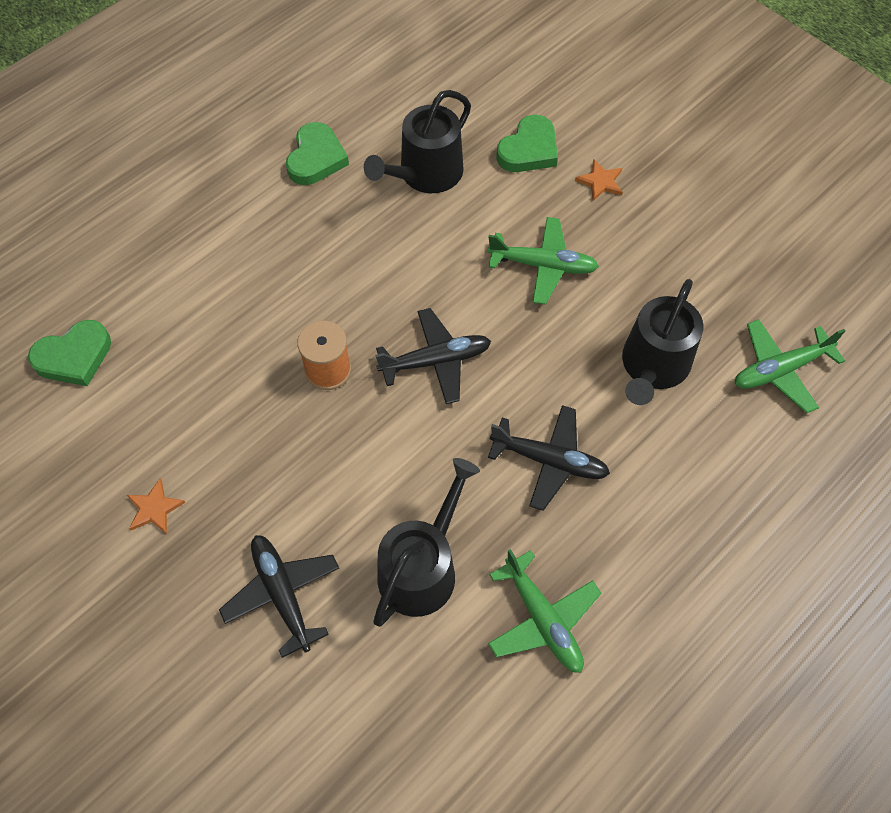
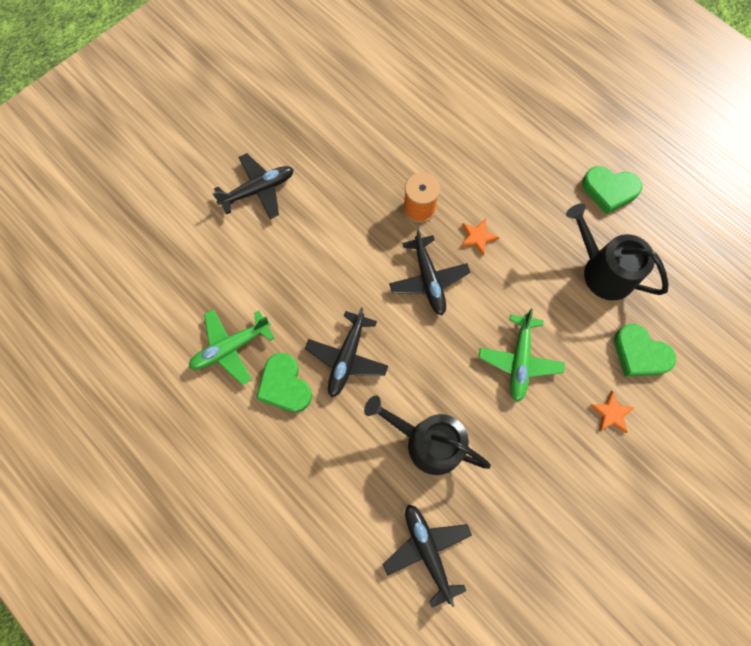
camera: 90 degrees right, 10 degrees up
green heart [28,320,111,386] -> green heart moved to [256,353,312,413]
orange star [127,479,185,534] -> orange star moved to [461,219,499,256]
black watering can [373,458,480,627] -> none
green plane [735,319,846,413] -> black plane [383,505,472,608]

